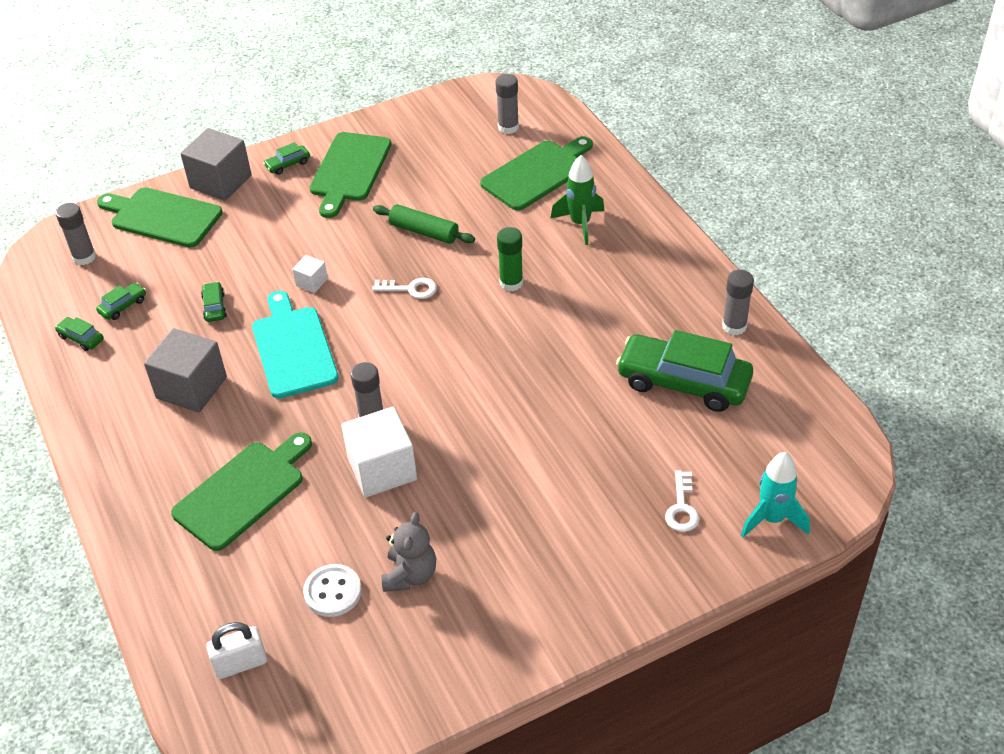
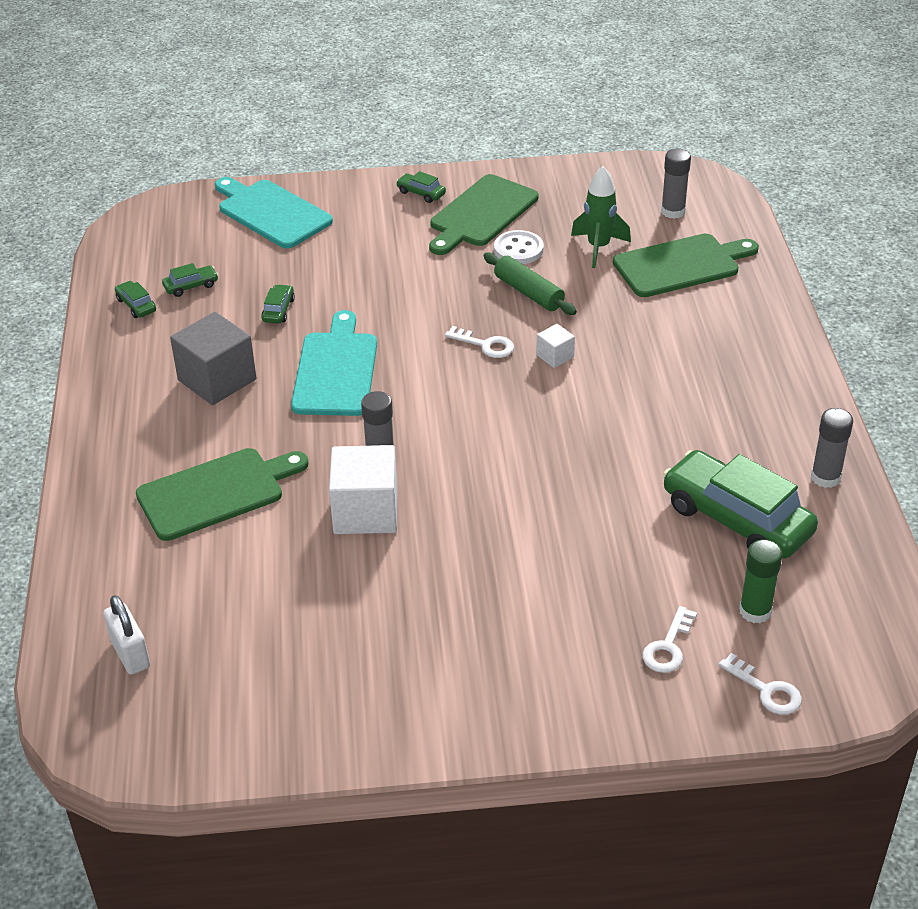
camera: 20 degrees right, 5 degrees down
grey glue stick [56,203,96,265] -> none
green cutting board [97,187,223,248] -> turquoise cutting board [215,177,333,248]
grey cube [180,128,252,201] -> none
white padlock [206,622,267,679] -> white padlock turned 60 degrees clockwise [103,595,150,675]
green car [263,142,310,175] -> green car turned 45 degrees clockwise [396,171,446,203]
white cube [292,255,328,293] -> white cube moved to [536,324,575,368]
white button [303,564,362,617] -> white button moved to [494,230,544,264]
grey teddy bear [382,512,436,592] -> none
green glue stick [497,227,523,291] -> green glue stick moved to [739,539,783,623]
green rocket [550,155,604,245] -> green rocket moved to [571,166,631,268]
turquoise rocket [741,452,810,538] -> white key [719,653,802,715]

